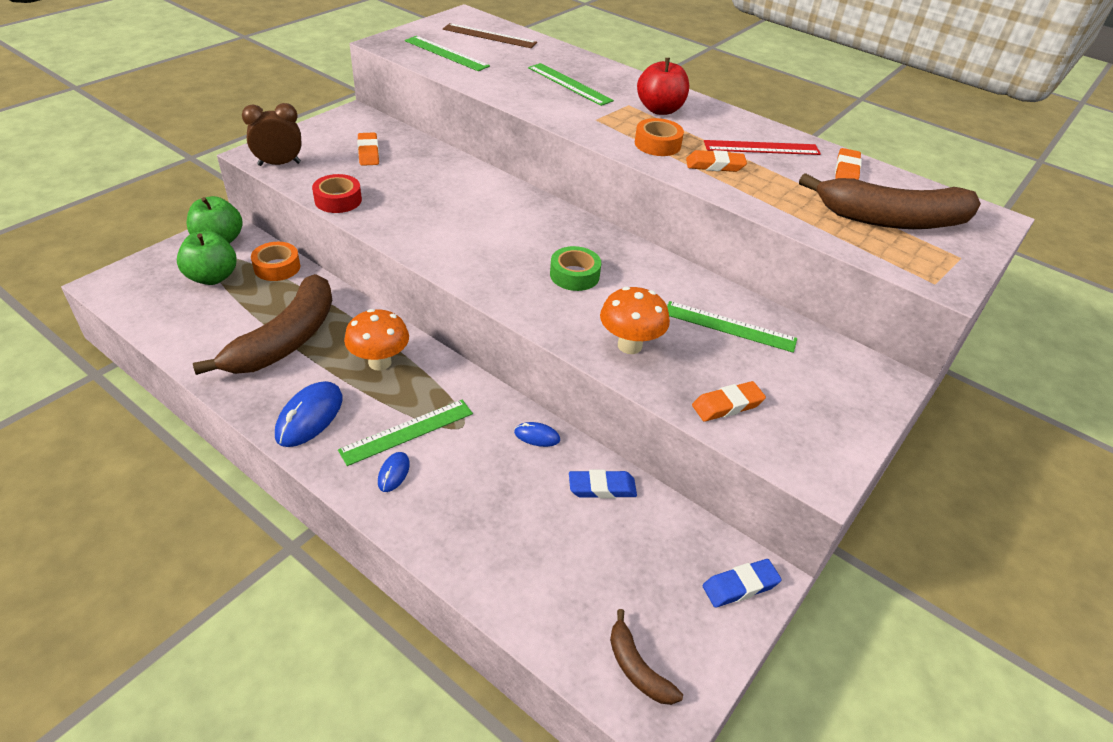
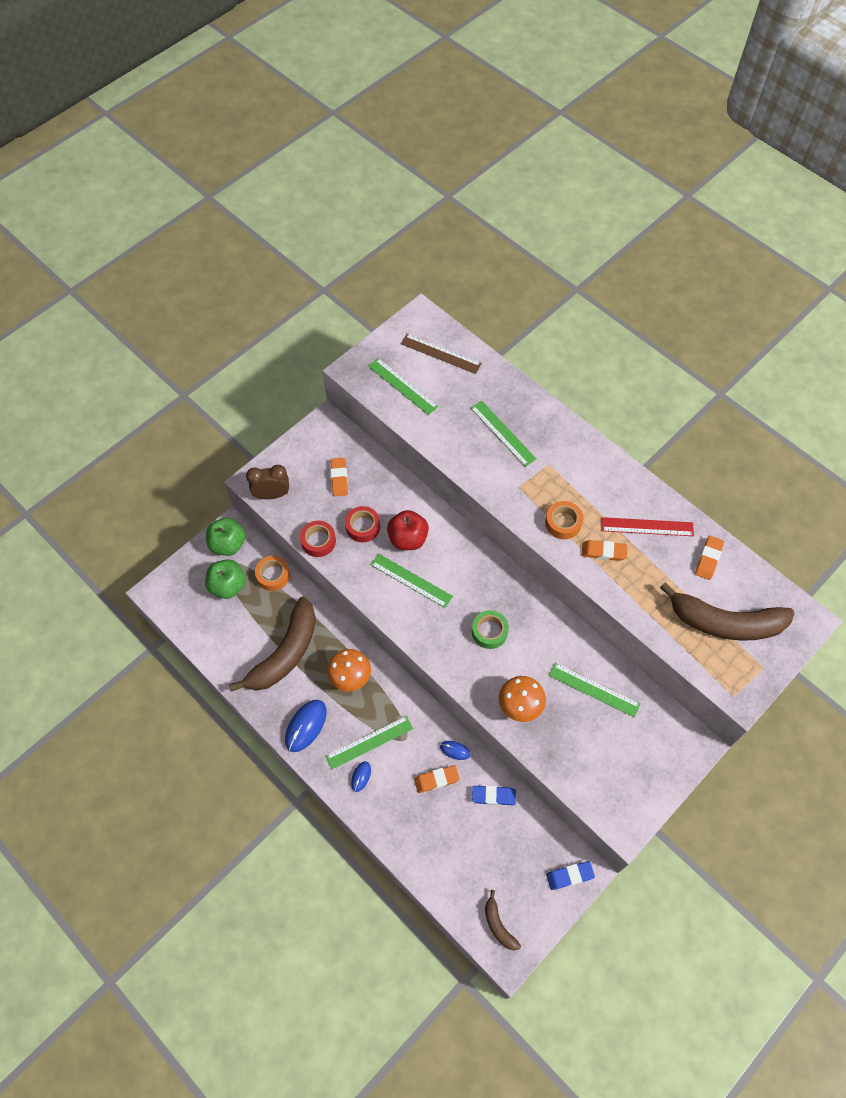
camera: 10 degrees right, 20 degrees up
red apple [637,58,689,115] -> red apple moved to [387,510,429,550]
orange eraser [692,381,766,422] -> orange eraser moved to [414,765,460,793]
none -> red tape [345,506,380,542]
none -> green ruler [371,554,453,608]

